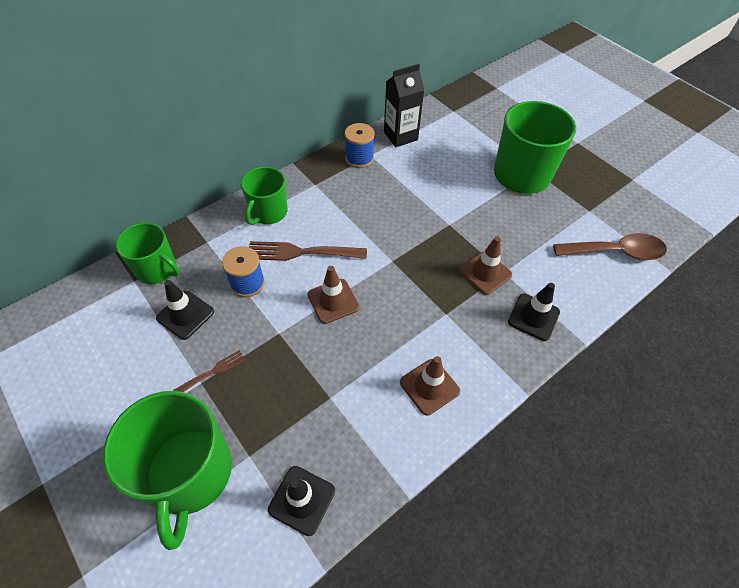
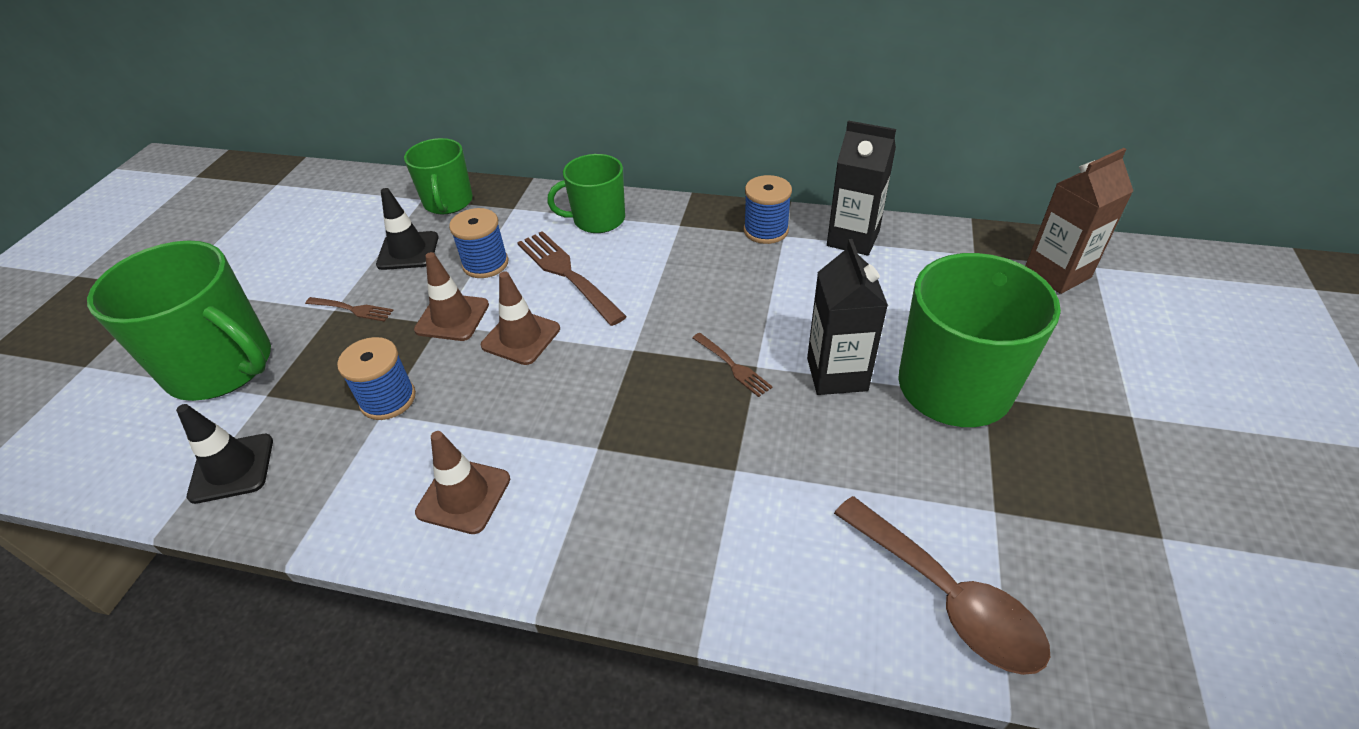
camera: 55 degrees right, 10 degrees down
green mug [103,391,232,550] -> green mug turned 105 degrees counterclockwise [87,240,271,401]
brown traffic cone [459,236,512,295] -> brown traffic cone moved to [414,252,489,341]
black traffic cone [508,283,560,341] -> none
none -> blue spool [337,337,416,420]
none -> brown fork [693,333,773,397]
none -> black carton [807,239,888,395]
none -> brown carton [1025,148,1133,294]

